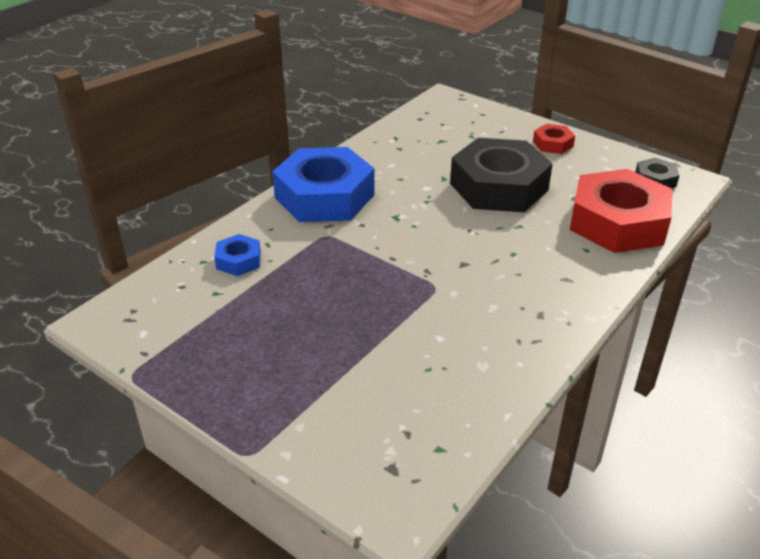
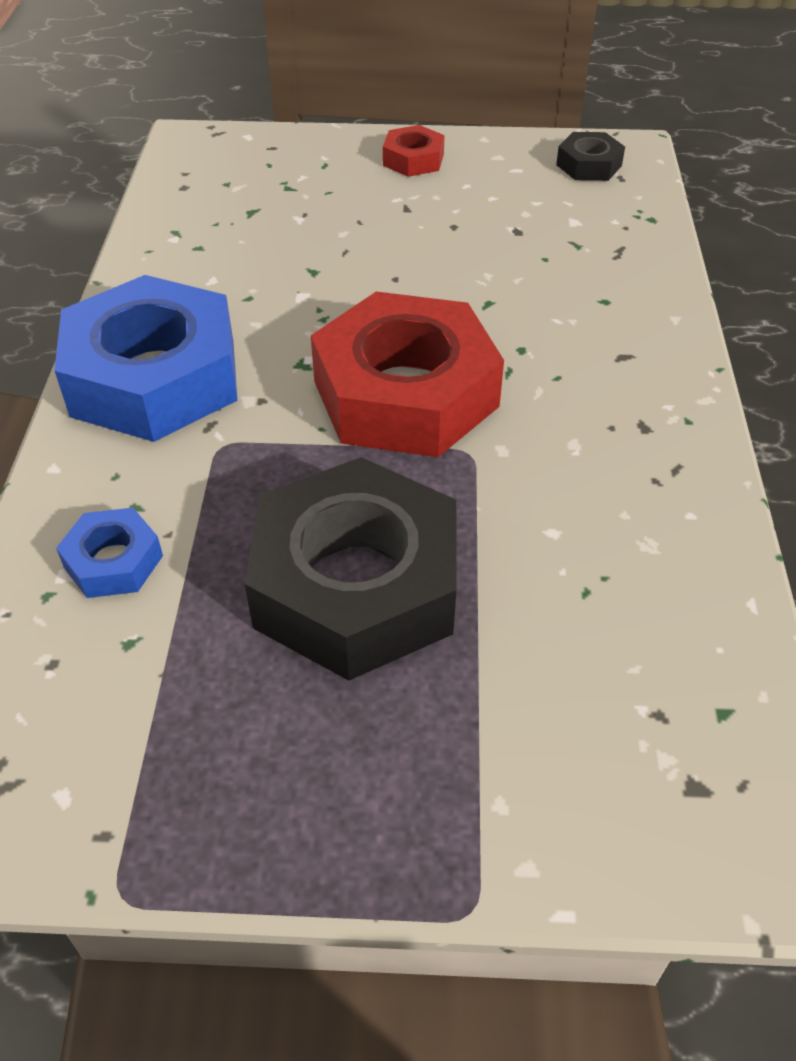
camera: 35 degrees left, 10 degrees up
black nut [450,138,553,212] -> black nut moved to [245,457,457,681]
red nut [570,169,672,253] -> red nut moved to [311,292,504,457]

